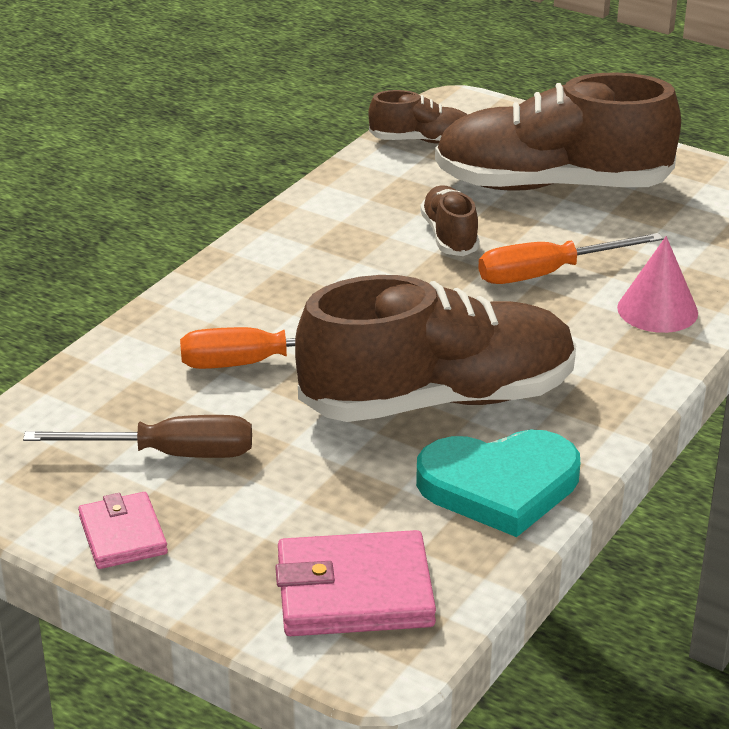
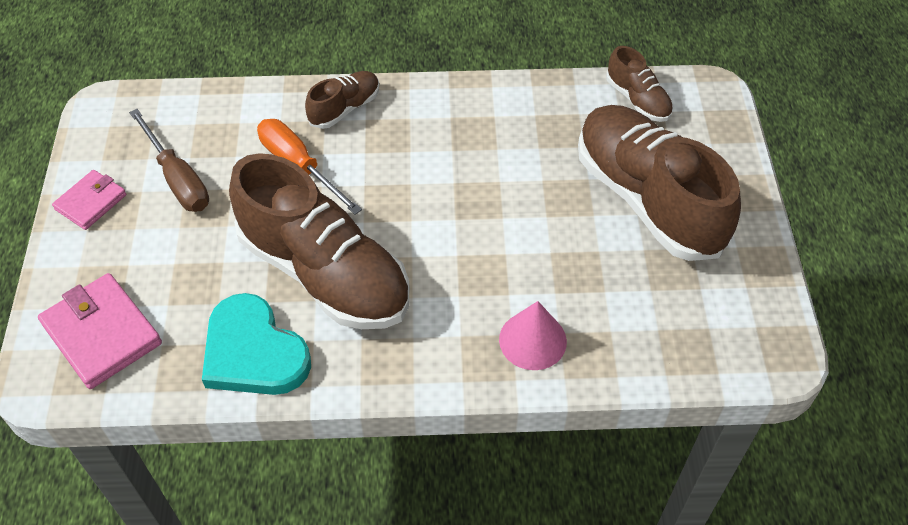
camera: 55 degrees right, 20 degrees up
brown shoe [420,186,480,256] -> brown shoe moved to [305,71,380,129]
orange screwdriver [478,233,663,284] -> none

